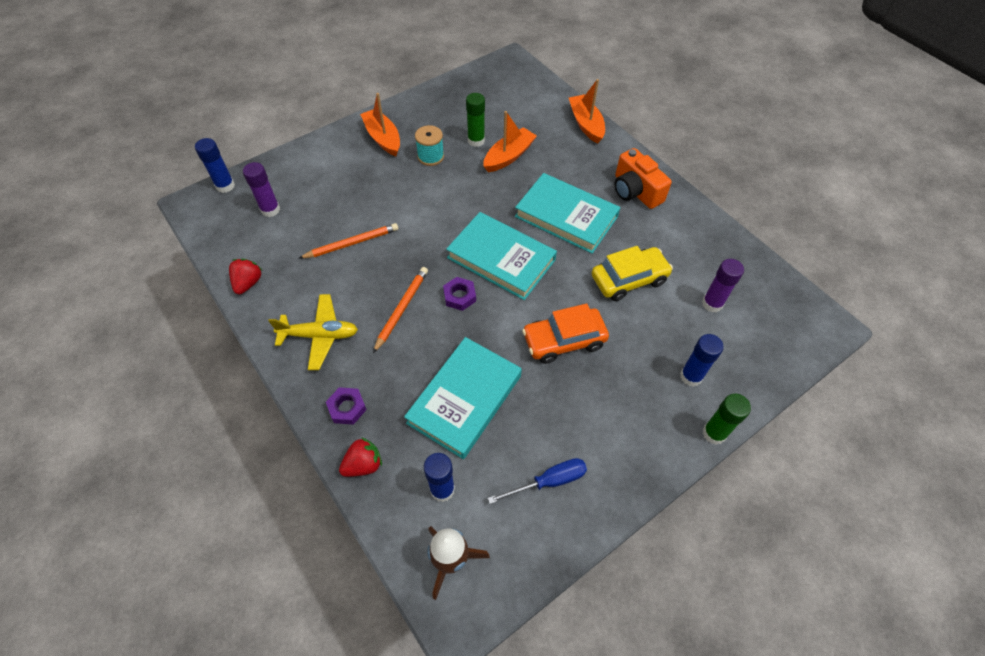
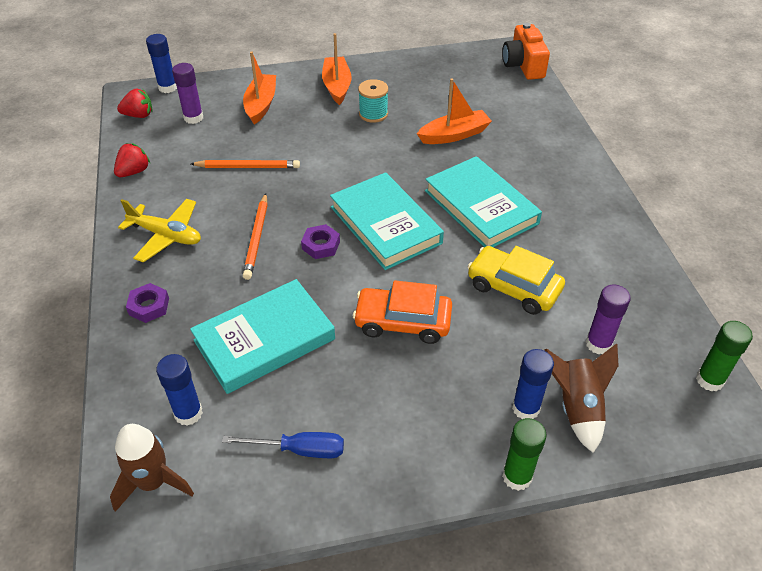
camera: 25 degrees right, 10 degrees down
red strawberry [339,437,382,477] -> red strawberry moved to [117,89,153,118]
orange pencil [373,267,428,353] -> orange pencil turned 135 degrees clockwise [243,193,268,280]
green glue stick [466,93,485,147] -> green glue stick moved to [696,321,753,392]
orange boat [569,79,605,144] -> orange boat moved to [243,51,276,124]
yellow car [592,246,673,301] -> yellow car turned 150 degrees counterclockwise [468,246,565,315]
orange camera [615,148,672,209] -> orange camera moved to [502,23,550,80]
none -> brown rocket [544,343,619,453]

